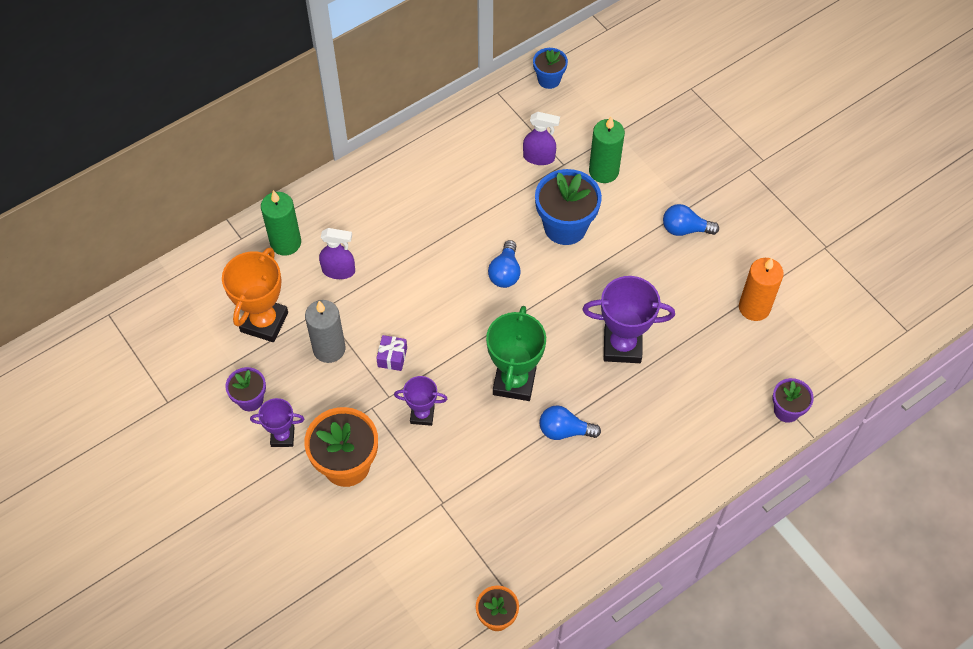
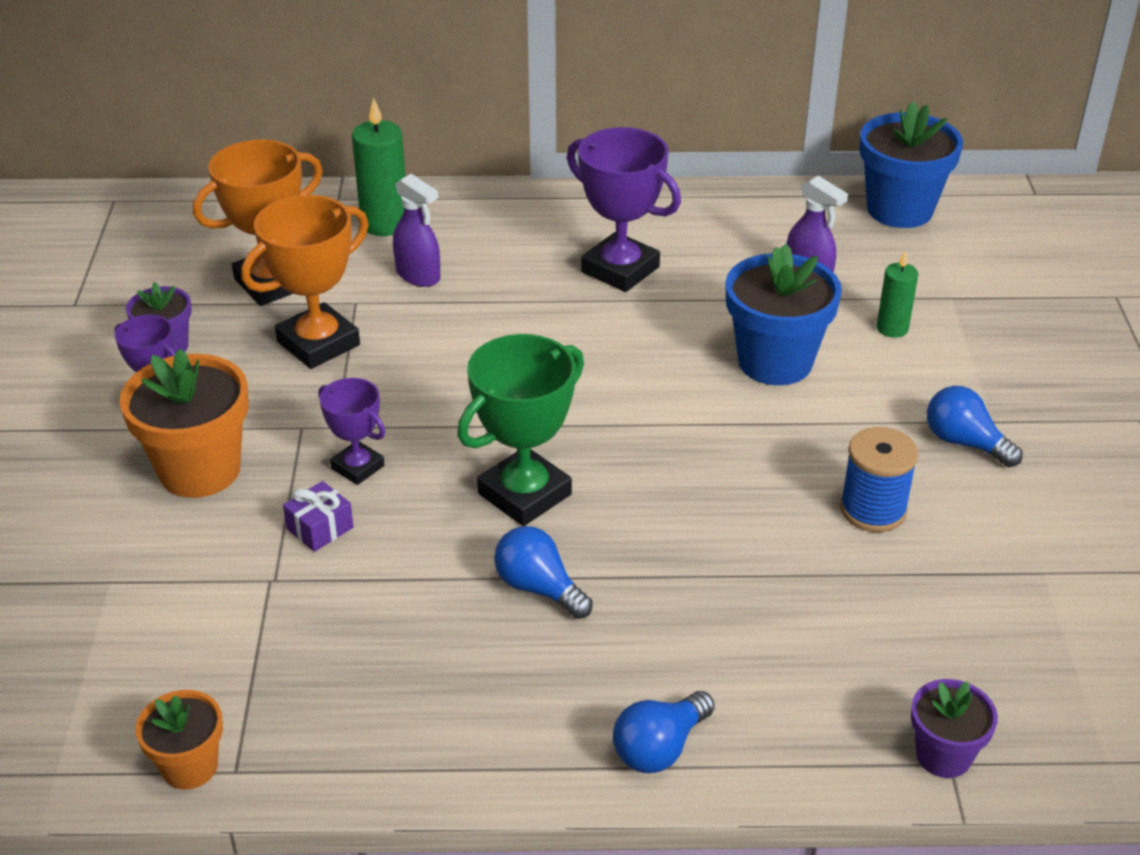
camera: 35 degrees right, 20 degrees down
grey candle [305,300,346,363] -> orange trophy [241,195,368,369]
purple gift [376,335,407,371] -> purple gift moved to [283,481,354,552]
blue light bulb [488,240,521,288] -> blue light bulb moved to [613,691,715,773]
blue flower pot [533,48,568,89] -> blue flower pot [860,101,963,228], size x1.77
purple trophy [583,276,675,363] -> purple trophy moved to [567,127,681,292]
green candle [589,117,625,183] -> green candle [877,250,918,338], size x0.61
orange candle [739,258,784,321] -> none
none -> blue spool [840,427,918,532]

